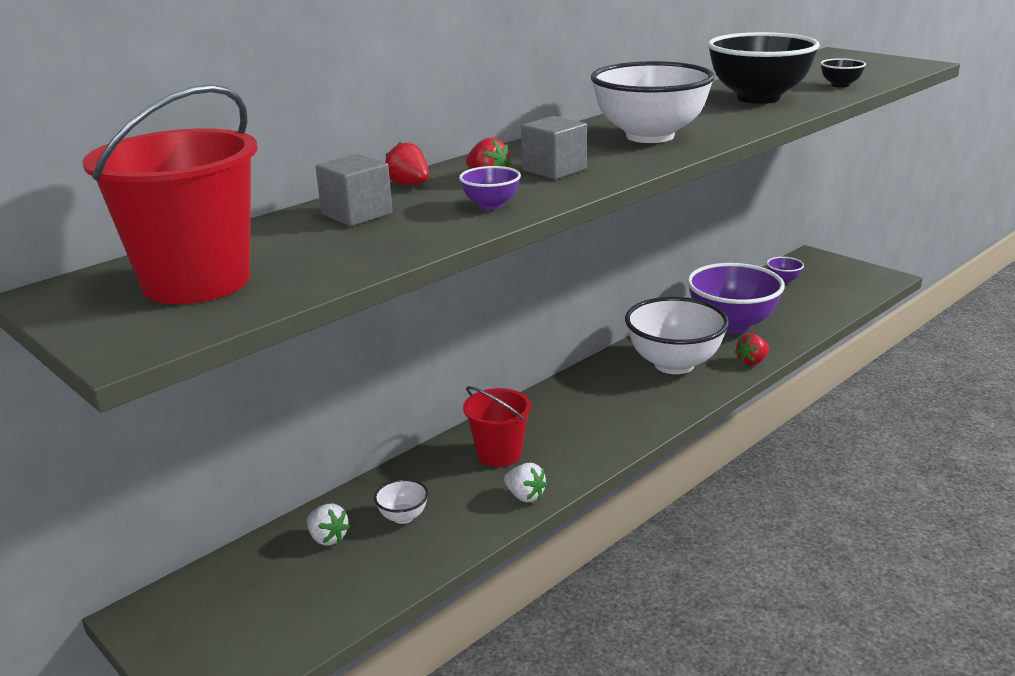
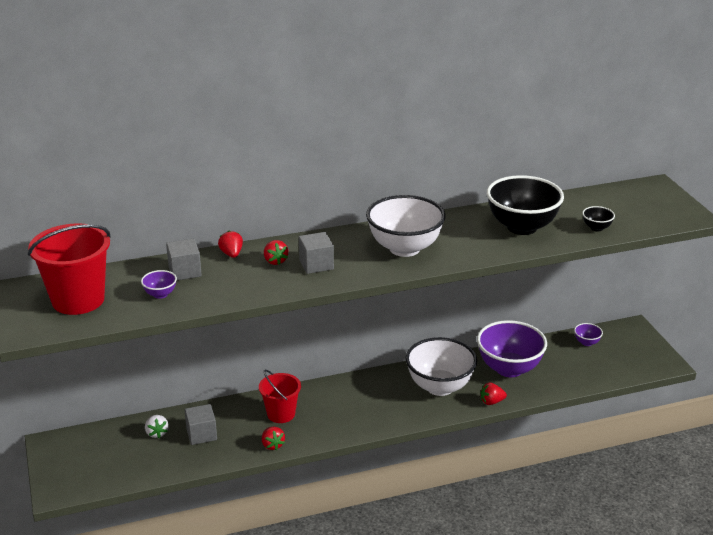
camera: 25 degrees right, 5 degrees up
white bowl [374,479,428,524] -> grey cube [185,404,217,445]
purple bowl [459,166,521,210] -> purple bowl moved to [141,270,177,299]
white strawberry [504,463,547,502] -> red strawberry [262,427,285,450]

